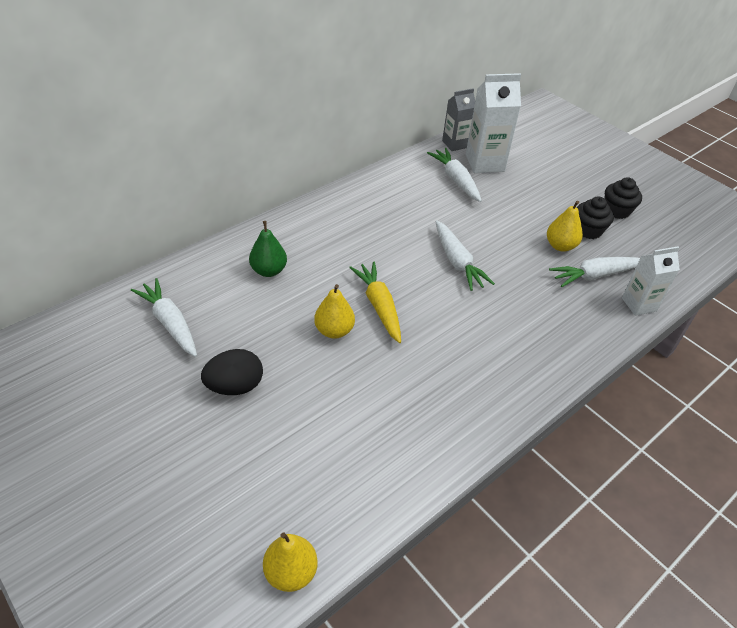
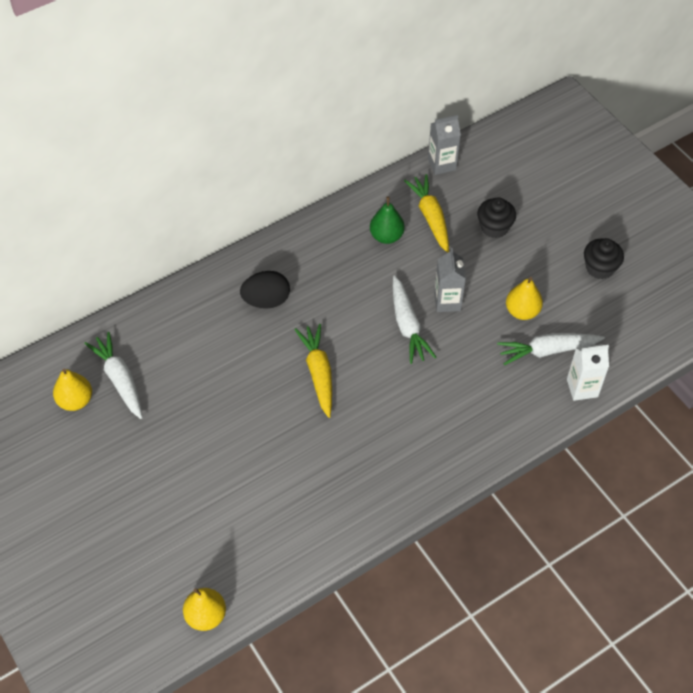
camera: 10 degrees right, 10 degrees up
black egg [201,349,263,395] -> black egg moved to [240,271,290,309]
green pear [249,221,287,277] -> green pear moved to [370,196,405,244]
yellow pear [314,284,355,339] -> yellow pear moved to [53,368,92,411]
white carrot [427,148,482,202] -> yellow carrot [404,174,449,252]
white carton [466,73,521,173] -> none
black cupcake [577,196,614,239] -> black cupcake moved to [477,197,516,238]
none -> grey carton [434,248,466,312]

